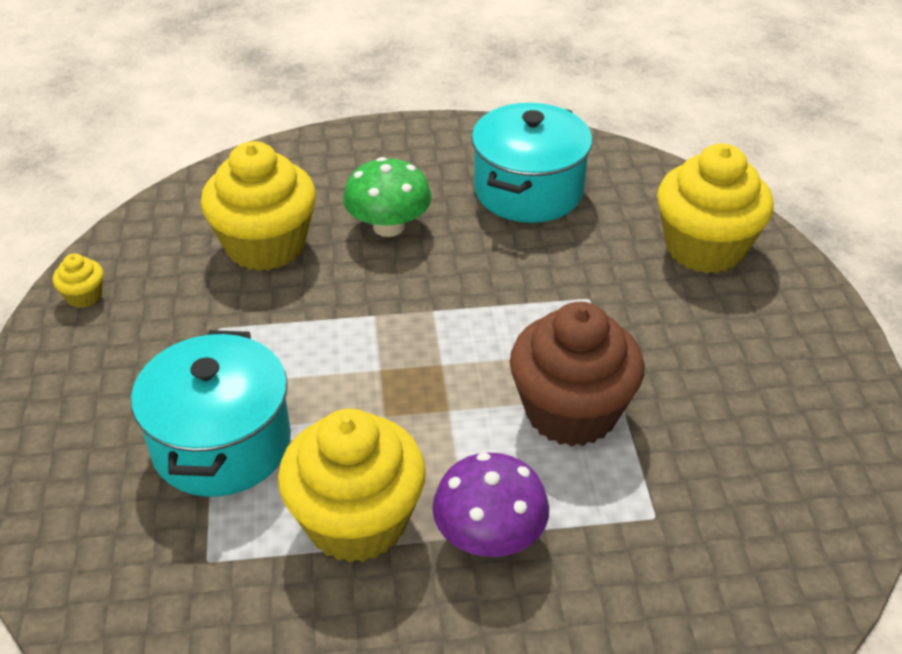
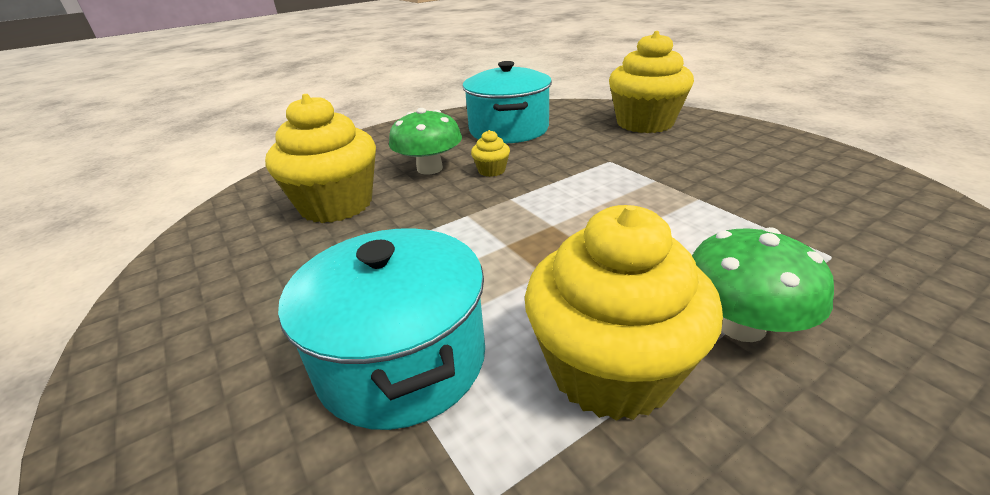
camera: 25 degrees left, 10 degrees down
yellow cupcake [53,253,103,308] -> yellow cupcake moved to [471,130,510,177]
purple mushroom [432,453,549,557] -> green mushroom [692,227,834,342]
brown cupcake [510,302,644,447] -> none

